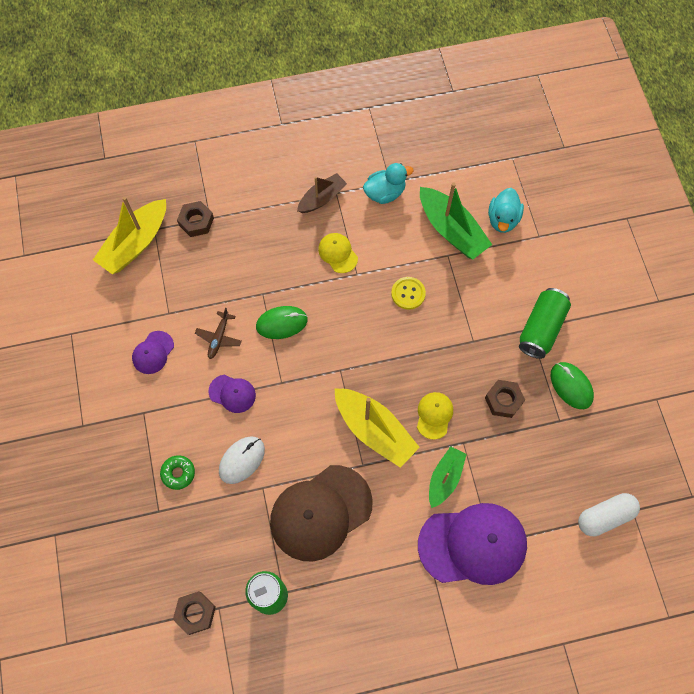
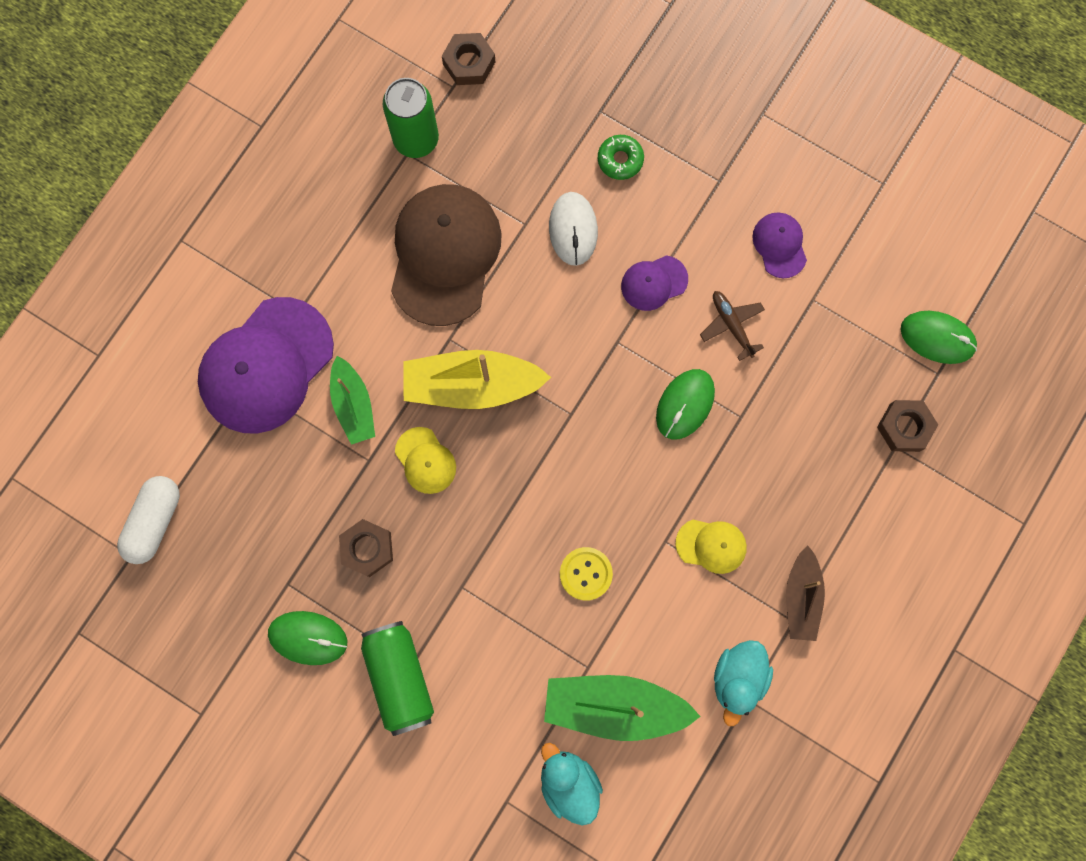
camera: 135 degrees right, 10 degrees up
yellow boat [93,197,166,274] -> green mouse [901,311,977,364]

